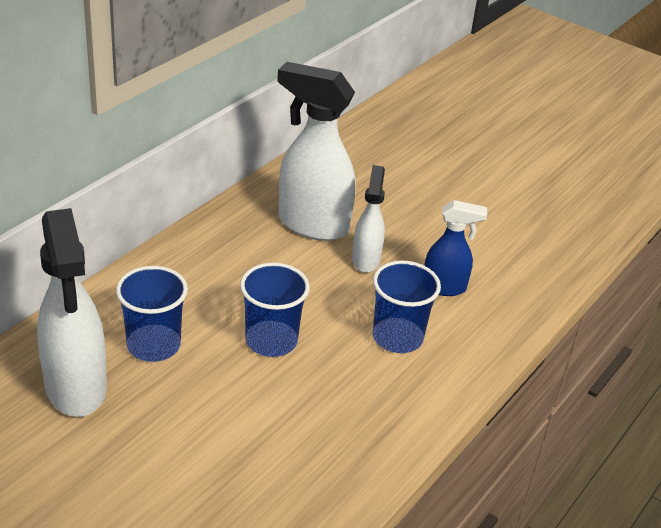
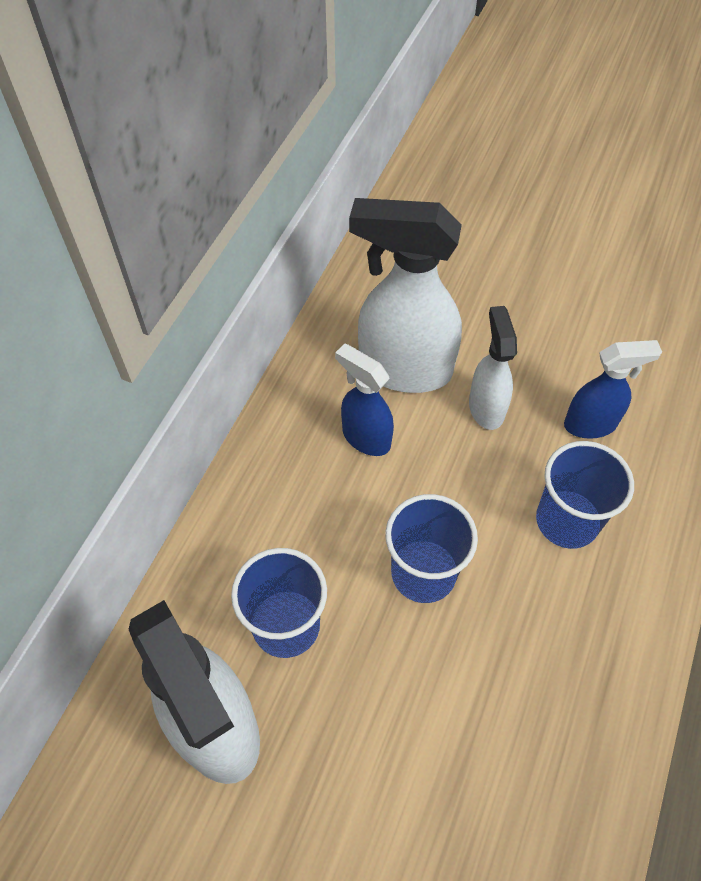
camera: 10 degrees left, 20 degrees up
none -> blue spray bottle [335,344,394,456]

